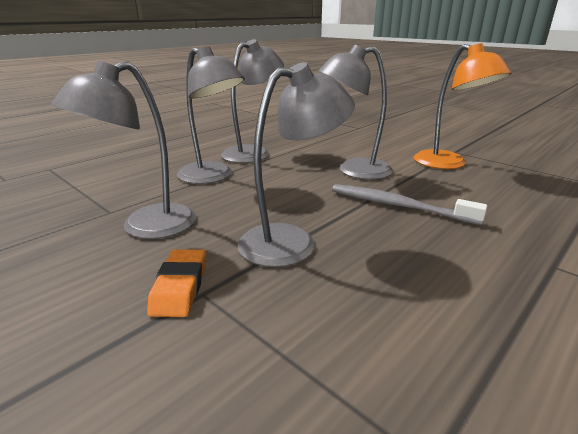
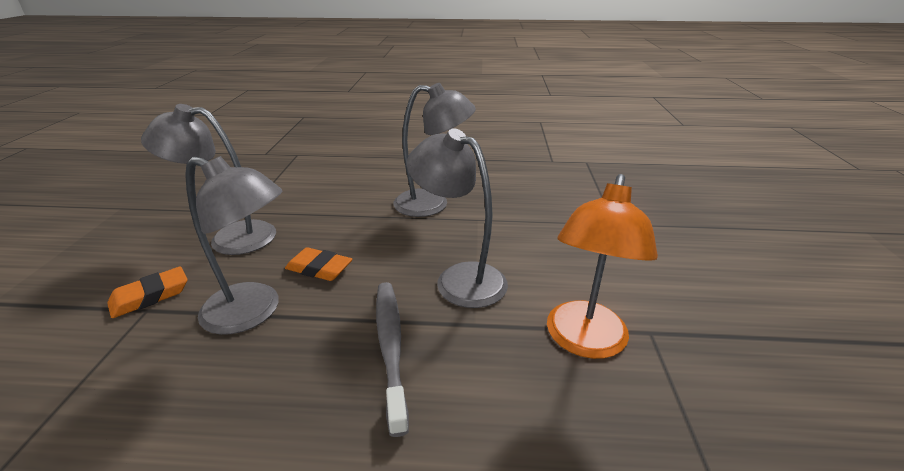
camera: 50 degrees right, 5 degrees up
grey lamp [177,46,245,184] -> none
none -> orange eraser [285,247,352,281]

